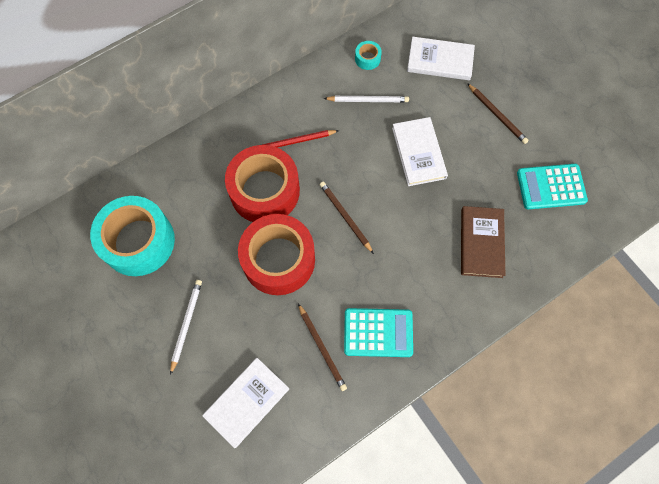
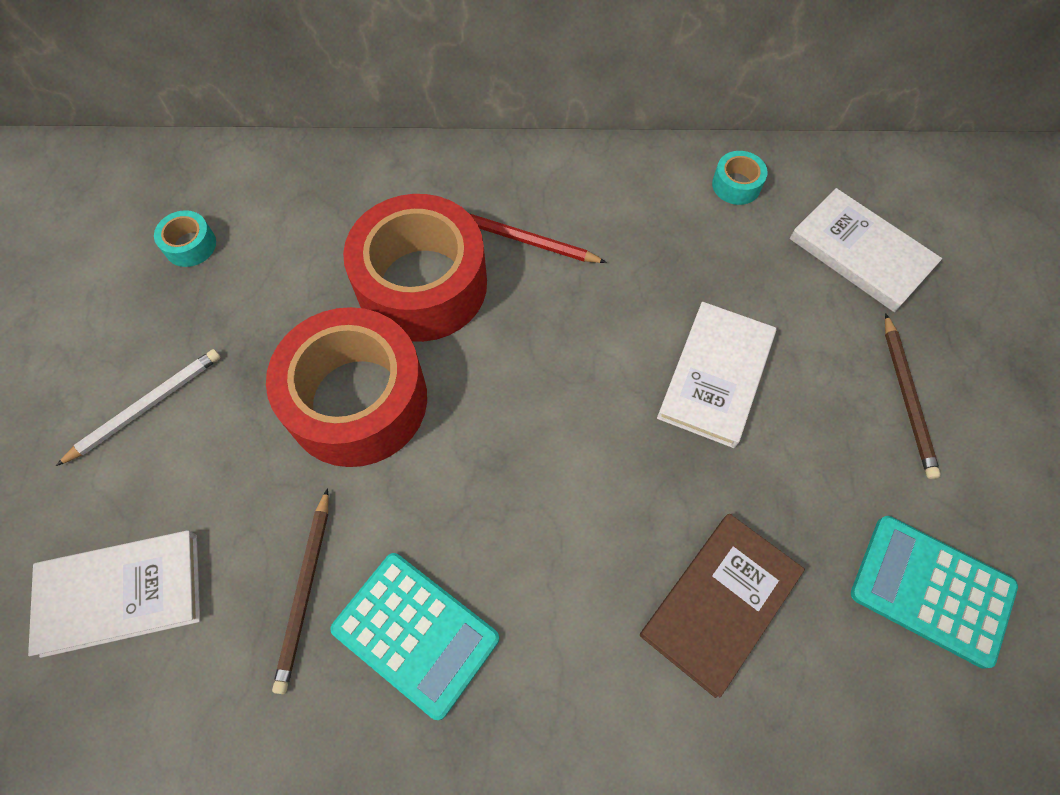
camera: 35 degrees right, 5 degrees down
turquoise tape [90,196,175,276] -> turquoise tape [154,210,216,267], size x0.40
brown pencil [320,181,374,254] -> none
white pencil [323,96,409,102] -> none

